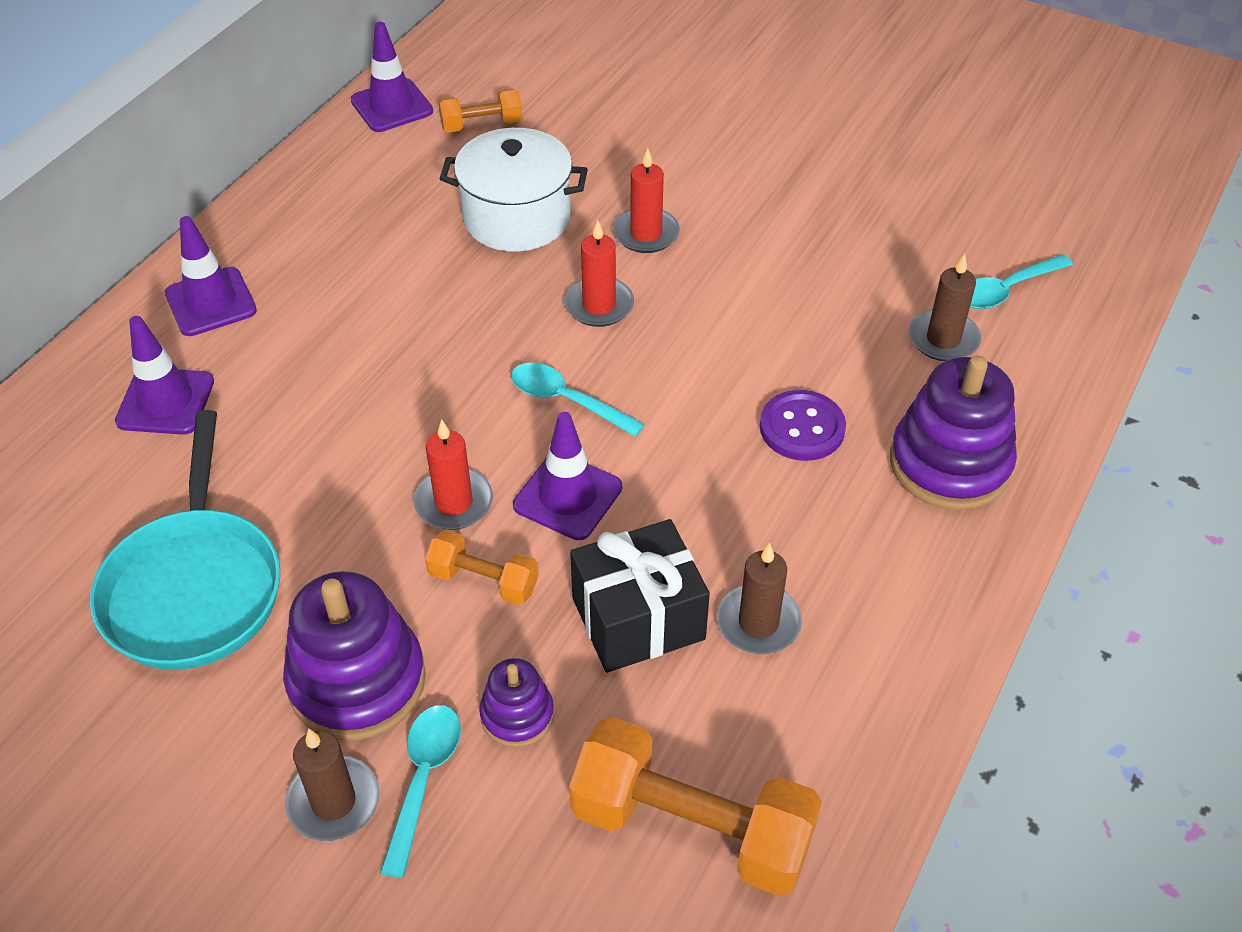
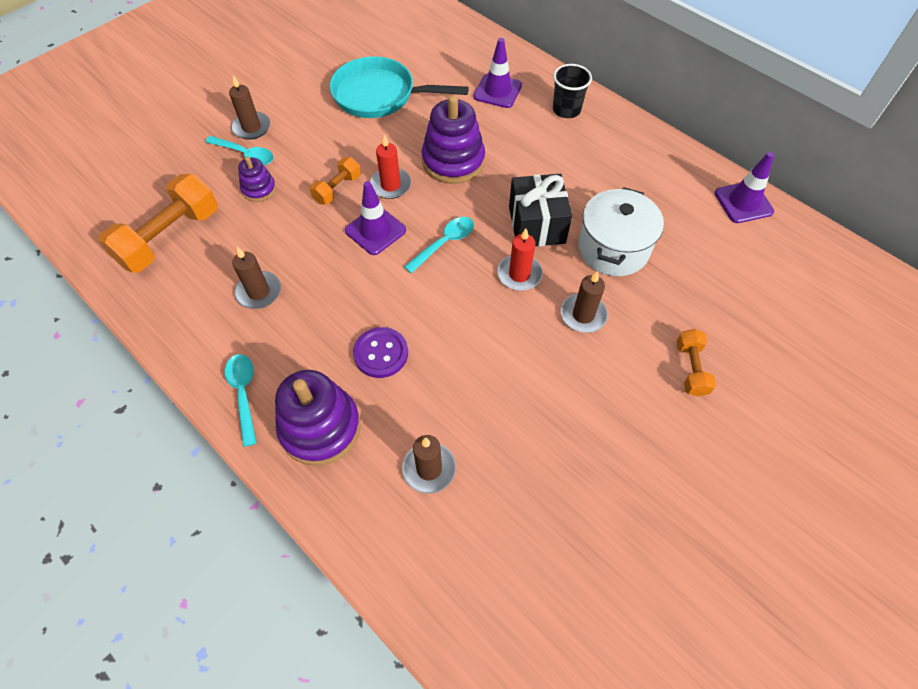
camera: 105 degrees right, 10 degrees up
purple traffic cone [165,216,257,336] -> black cup [553,64,592,118]
purple stacking toy [283,571,426,741] -> purple stacking toy moved to [422,95,485,184]
orange dumbbell [438,88,522,133] -> orange dumbbell moved to [677,329,716,396]
black gift [570,519,710,673] -> black gift moved to [509,174,572,247]
red candle [613,148,680,253] -> brown candle [561,271,608,333]
turquoise spoon [970,254,1073,309] -> turquoise spoon moved to [225,354,257,447]

